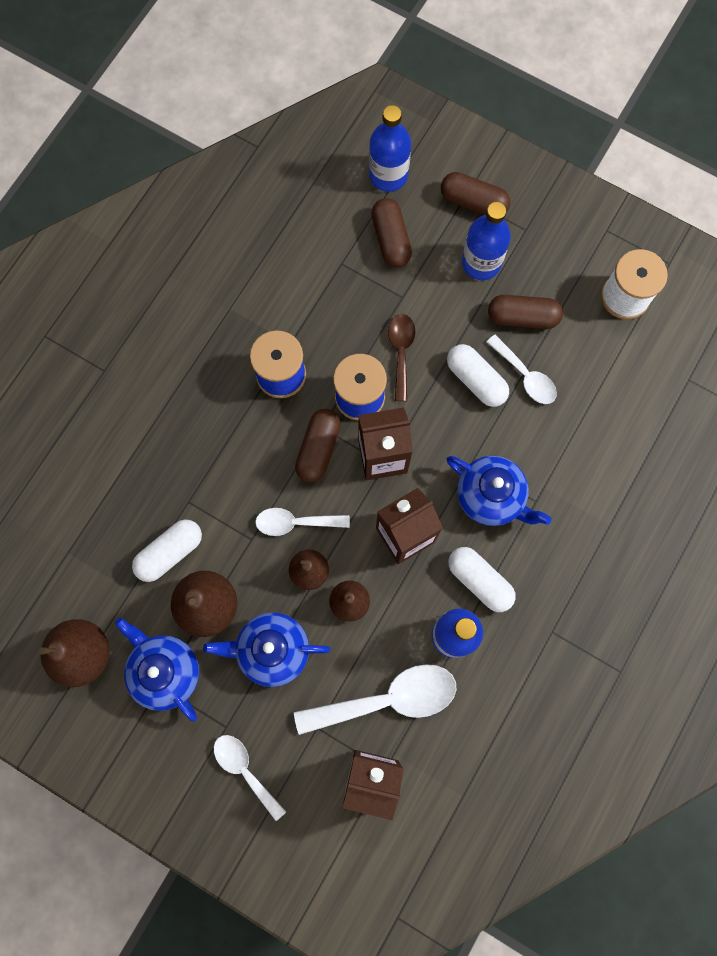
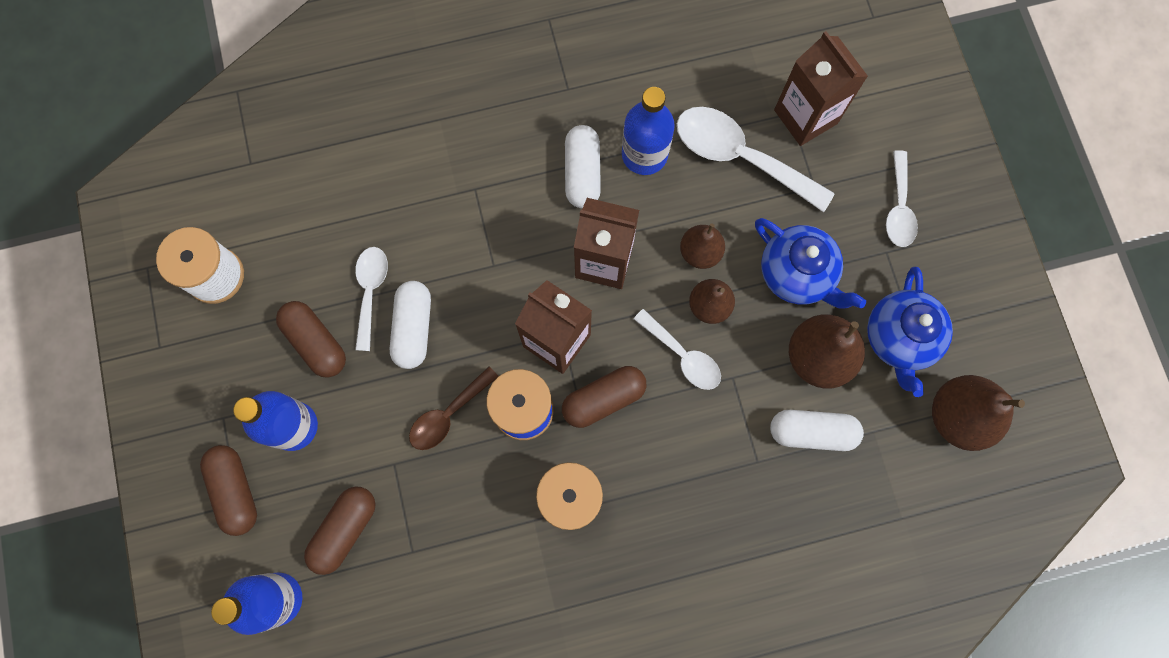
camera: 135 degrees left, 0 degrees up
blue teapot [446,456,551,526] -> none

